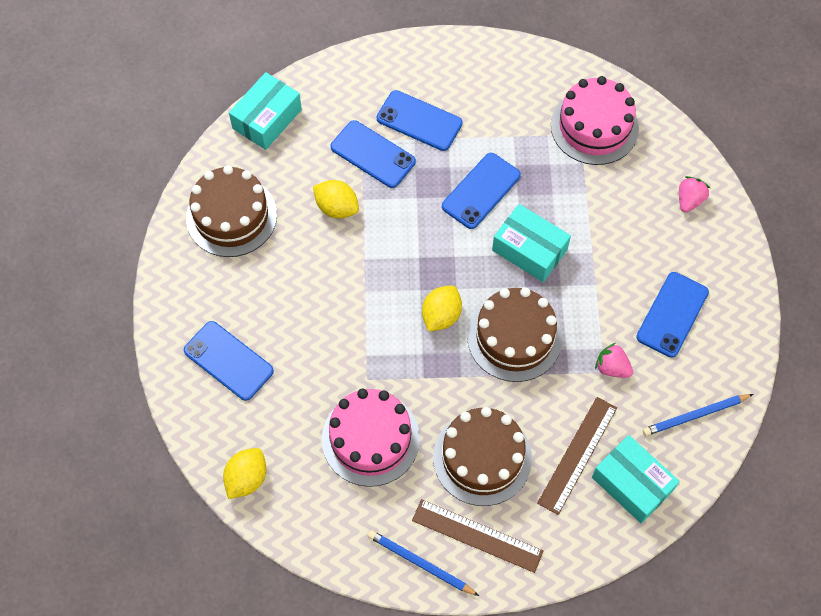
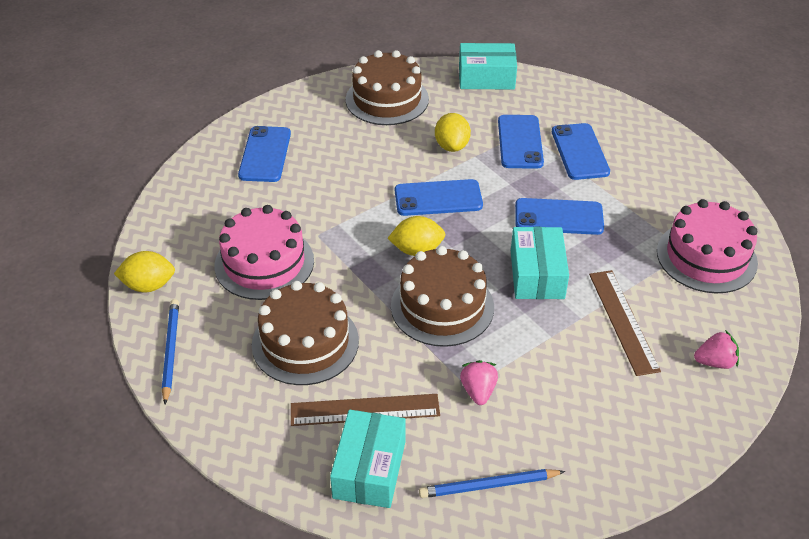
camera: 55 degrees right, 20 degrees down
yellow lemon [223,448,266,499] -> yellow lemon moved to [114,251,175,293]
brown ruler [412,499,543,573] -> brown ruler moved to [589,270,661,376]
blue phone [636,272,709,358] -> blue phone moved to [395,179,483,216]
blue pencil [643,394,753,436] -> blue pencil turned 45 degrees counterclockwise [419,469,565,498]

